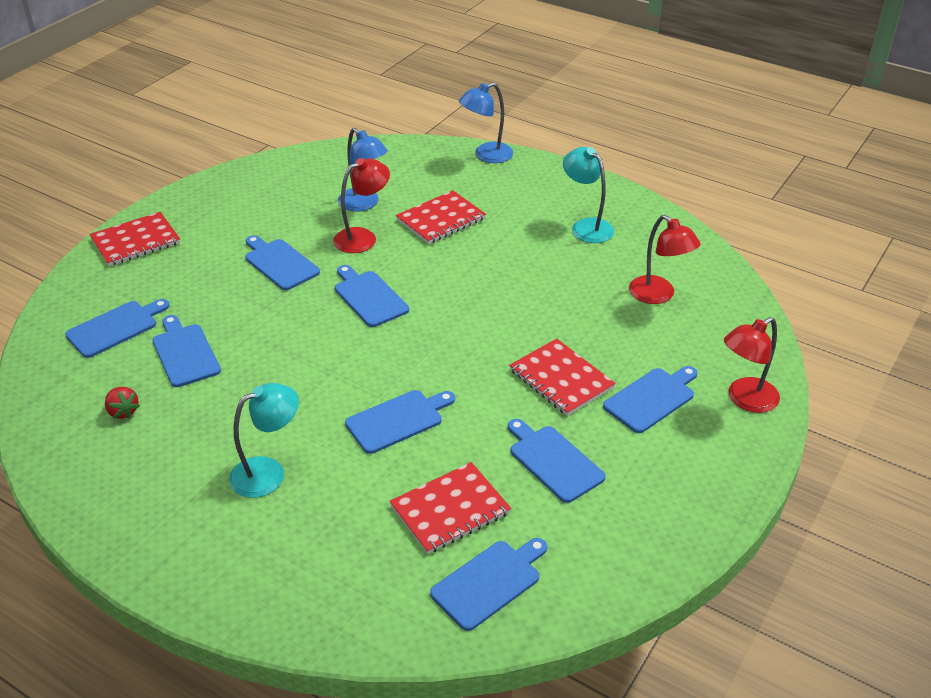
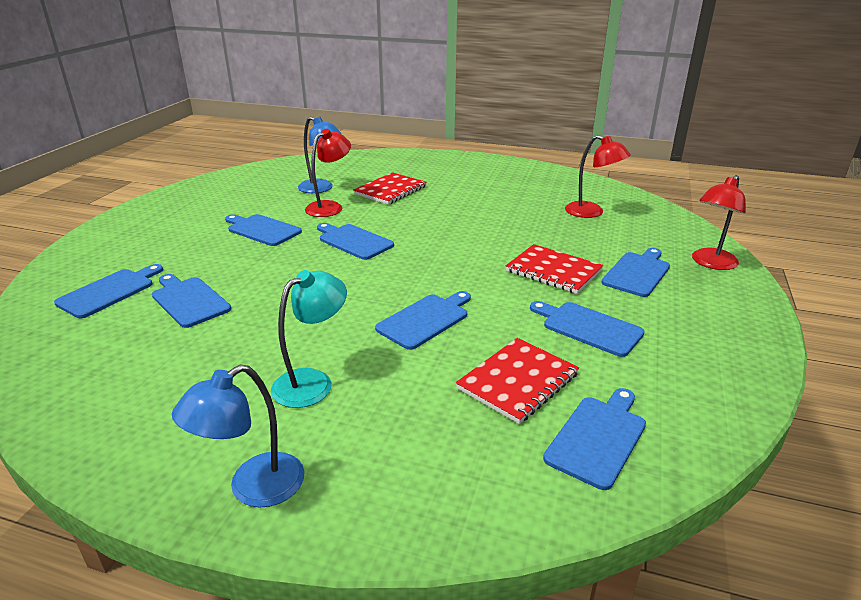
camera: 15 degrees left, 10 degrees down
red notebook [89,212,180,266] -> none
red strawberry [105,387,140,419] -> none
blue lamp [459,82,513,163] -> blue lamp moved to [172,364,305,508]
turquoise lamp [563,147,614,243] -> none

